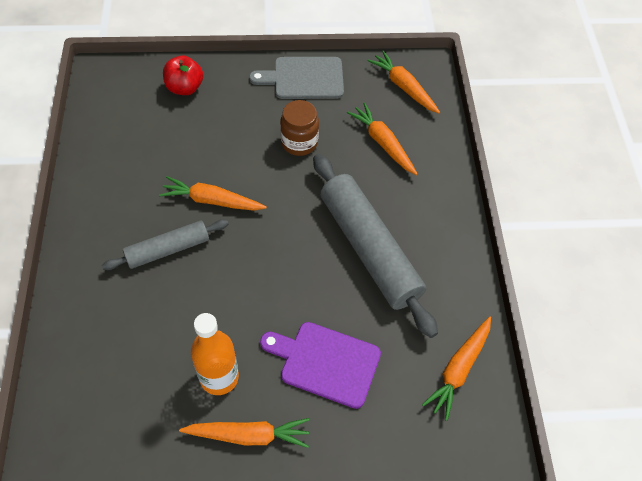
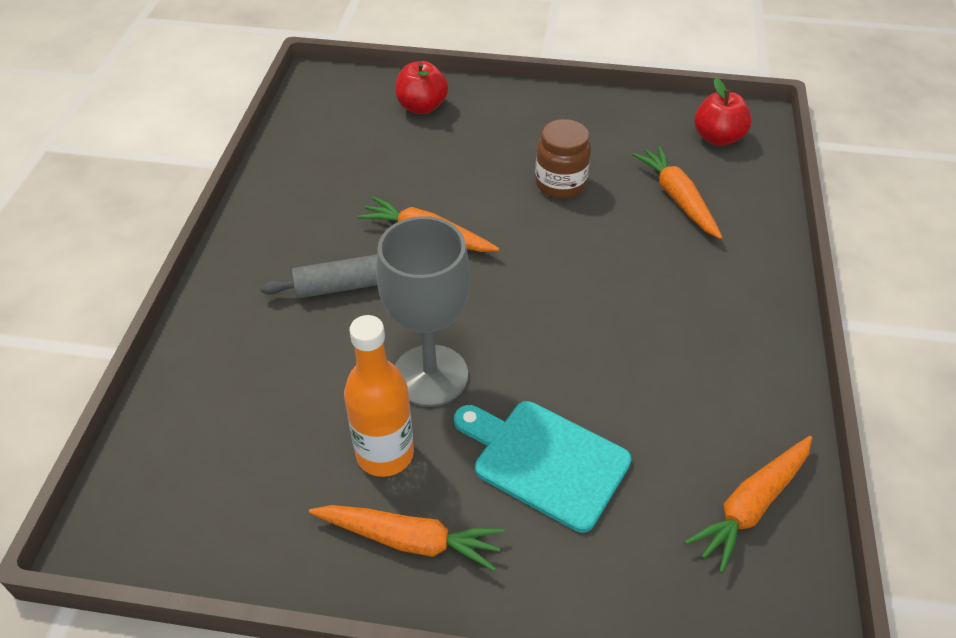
camera: 15 degrees right, 10 degrees down
grey cutting board [249,57,344,99] -> none
purple cutting board [260,322,381,409] -> turquoise cutting board [454,401,632,533]
grey rolling pin [313,154,438,338] -> none
orange carrot [367,51,440,114] -> red apple [694,78,752,146]
none -> grey goblet [376,216,471,407]

